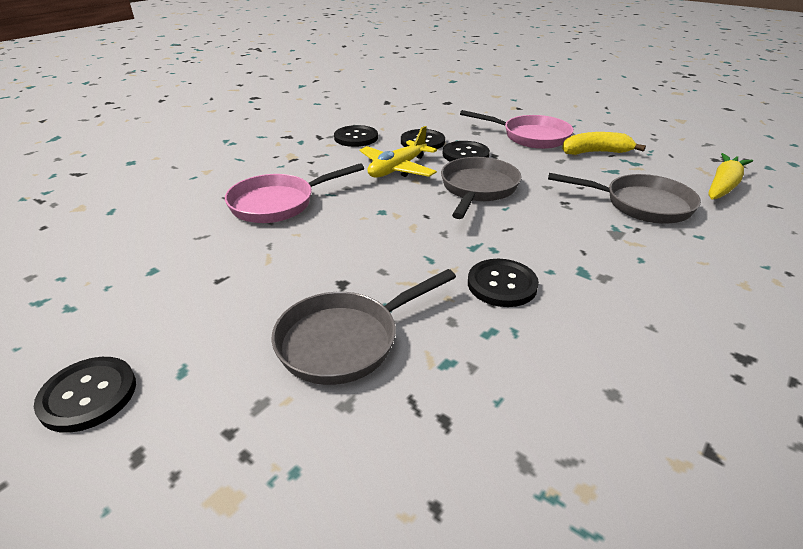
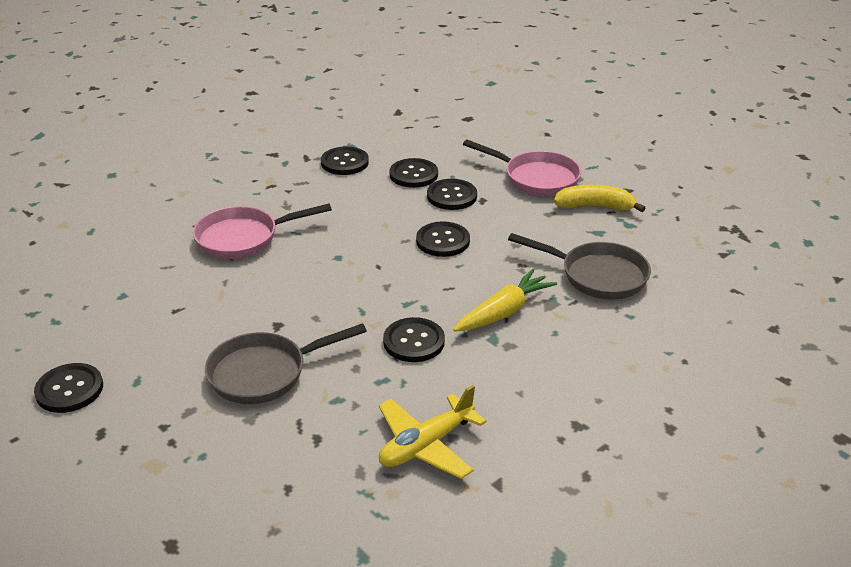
camera: 10 degrees right, 0 degrees up
yellow plane [360,126,437,178] -> yellow plane moved to [379,385,486,479]
grey pan [441,157,522,219] -> black button [416,221,470,257]
yellow carrot [709,153,753,199] -> yellow carrot moved to [453,269,557,332]

